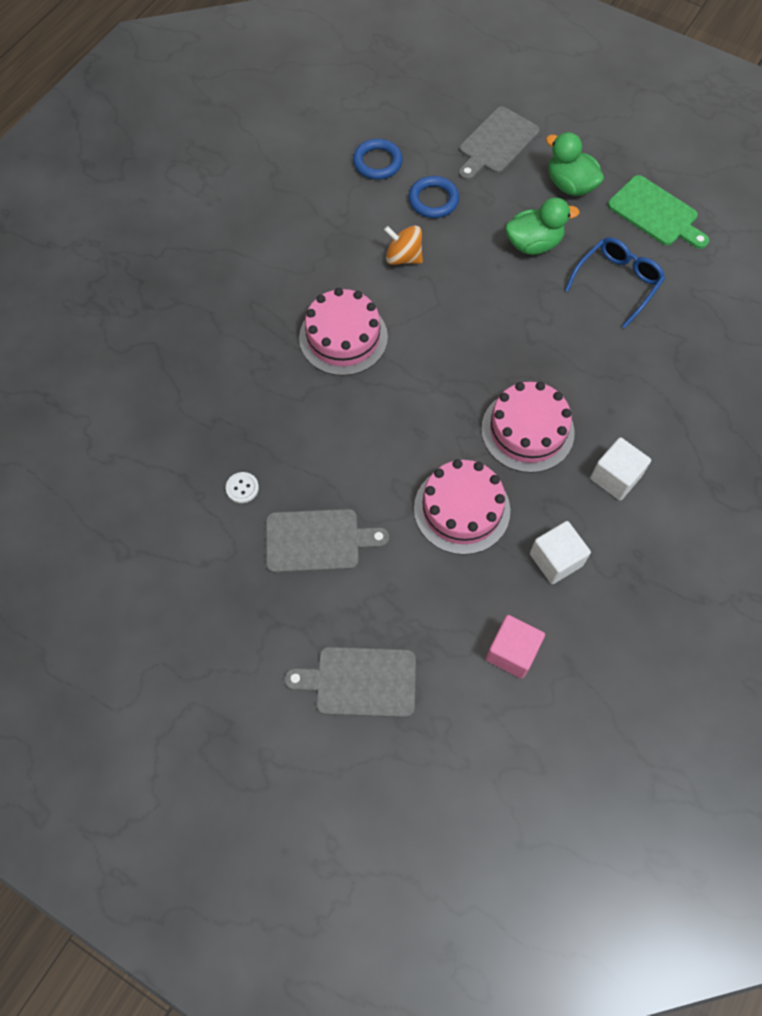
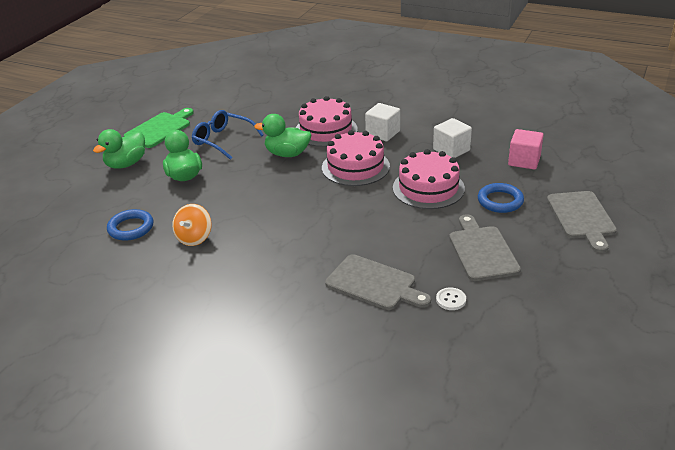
camera: 95 degrees left, 30 degrees down
pink cake [299,288,388,376] -> pink cake moved to [296,96,358,147]
blue ring [353,139,403,180] -> blue ring moved to [478,183,524,213]
grey cutting board [459,107,540,181] -> grey cutting board moved to [325,254,431,310]
none -> green duck [254,114,311,157]

